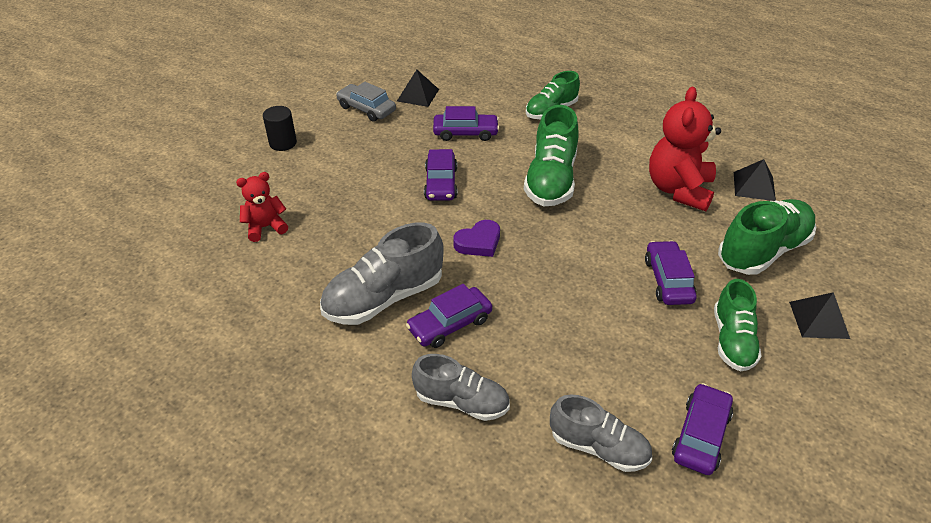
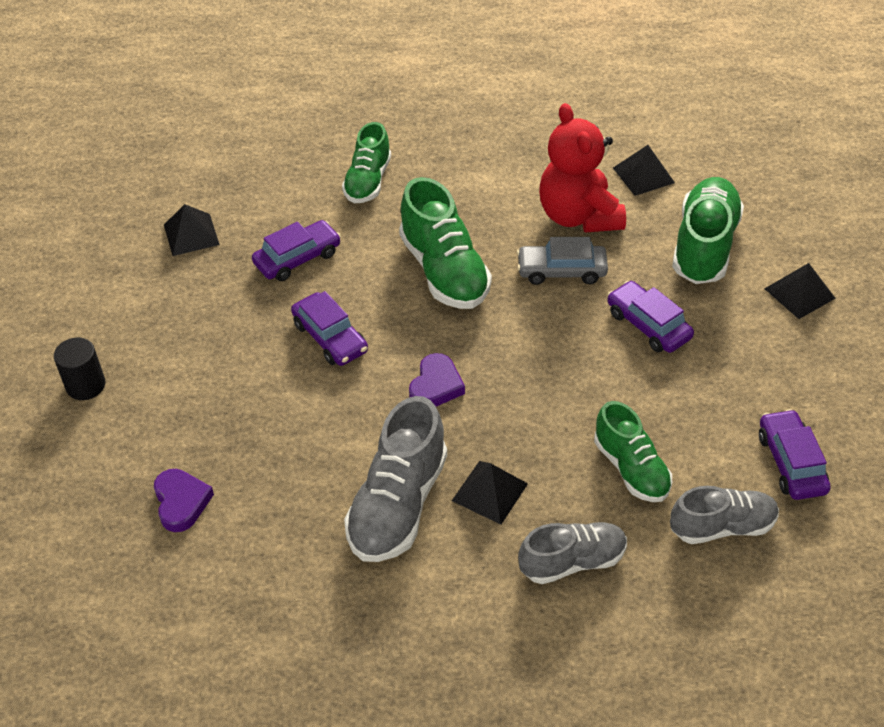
camera: 35 degrees left, 5 degrees up
red teddy bear [236,172,288,242] -> purple heart [154,469,214,532]
grey car [336,82,396,122] -> grey car moved to [517,237,608,285]
purple car [406,284,492,348] -> black pyramid [452,461,528,525]
green shoe [714,279,762,371] -> green shoe moved to [594,401,672,502]

